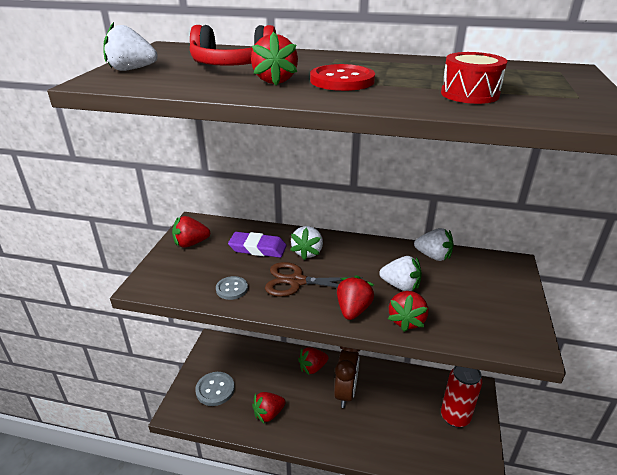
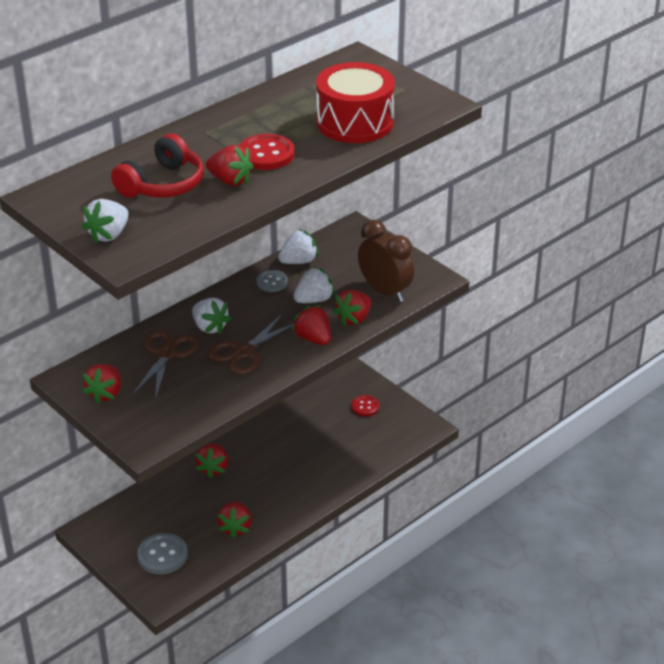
camera: 55 degrees left, 5 degrees up
grey button [216,276,248,300] -> grey button moved to [256,270,288,292]
purple eraser [228,232,287,258] -> brown scissors [132,330,199,400]
brown clock [334,347,360,408] -> brown clock moved to [358,220,414,302]
red strawberry [388,291,428,332] -> red strawberry turned 75 degrees clockwise [333,290,371,326]
red drum [441,52,507,104] -> red drum [316,62,395,143], size x1.74
red can [441,366,482,428] -> red button [351,395,380,416]

